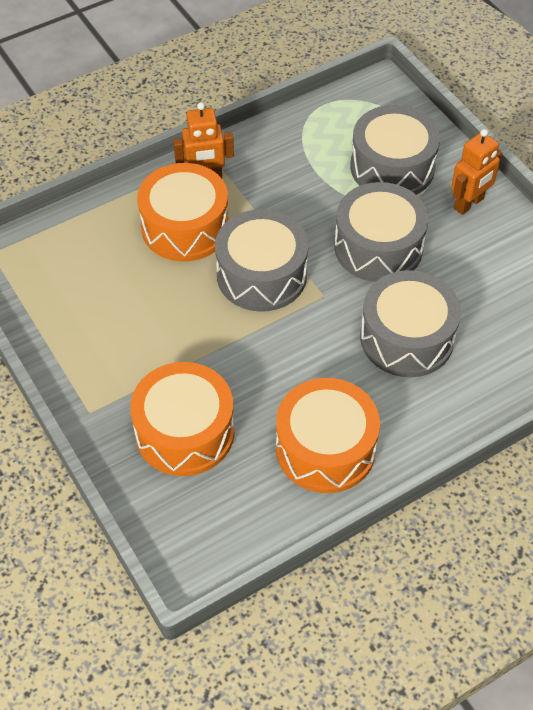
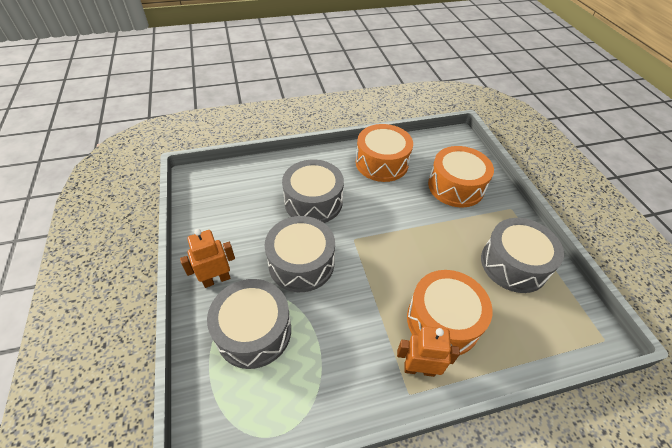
camera: 165 degrees left, 5 degrees down
grey drum [215,209,308,312] -> grey drum moved to [481,218,564,293]

